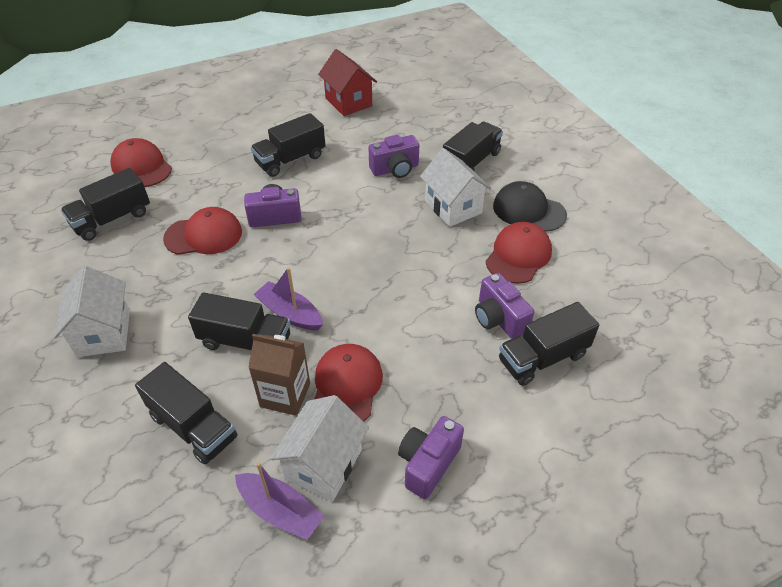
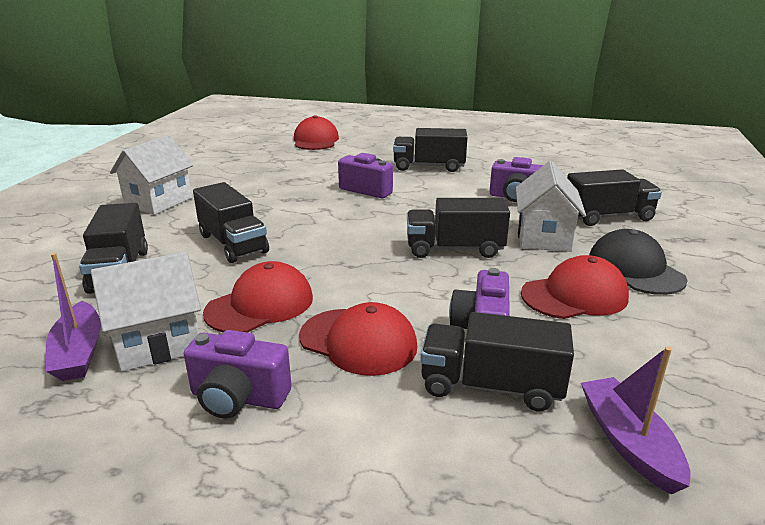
camera: 40 degrees right, 20 degrees down
black truck [61,168,150,241] -> black truck moved to [407,198,510,258]
red cap [163,207,242,255] -> red cap moved to [299,302,417,376]
brown carton [248,334,310,416] -> none
purple boat [254,267,323,330] -> purple boat moved to [581,347,691,494]
red house [318,49,377,116] -> none
purple camera [398,416,464,499] -> purple camera turned 150 degrees counterclockwise [184,330,292,418]

